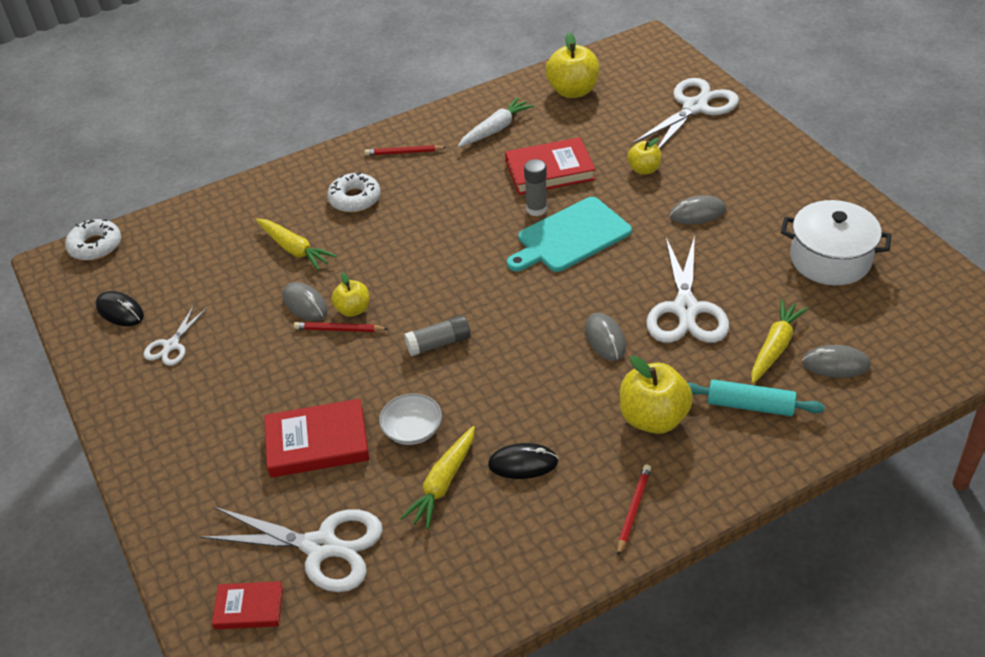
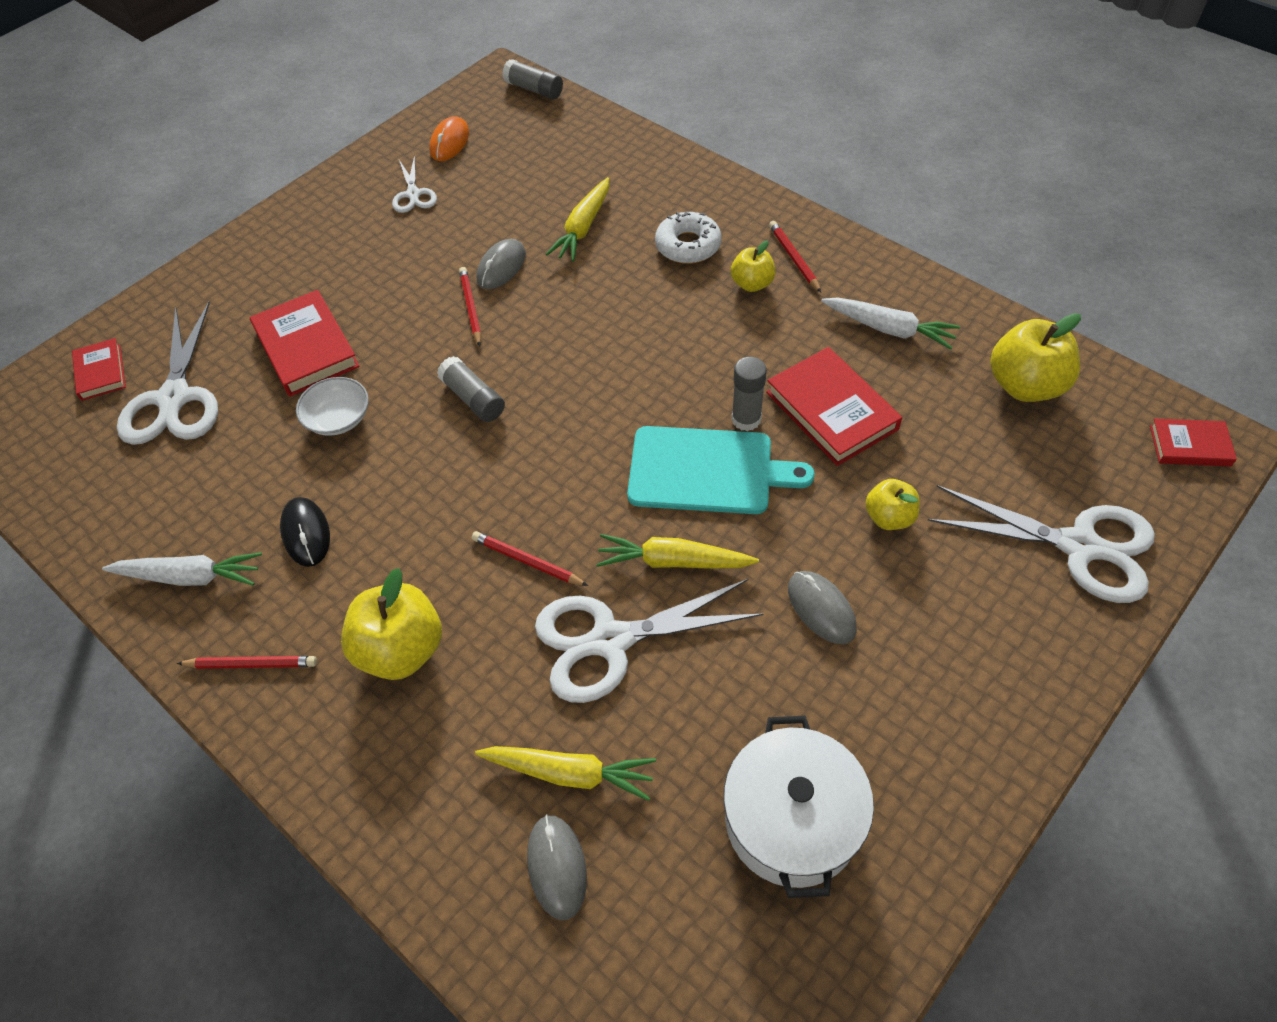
camera: 70 degrees right, 10 degrees up
white donut [65,219,121,261] -> grey glue stick [502,59,563,99]
black mouse [95,291,144,326] -> orange mouse [429,117,469,161]
white scissors [144,305,207,366] -> white scissors turned 105 degrees counterclockwise [392,155,437,213]
yellow apple [331,273,369,317] -> yellow apple moved to [731,240,776,292]
yellow carrot [400,426,475,529] -> yellow carrot moved to [596,534,759,569]
turquoise cutting board [507,197,632,272] -> turquoise cutting board turned 150 degrees clockwise [627,426,815,514]
grey mouse [585,313,626,361] -> red pencil [471,531,588,586]
turquoise rolling pin [688,379,825,416] -> none
none -> white carrot [102,552,262,586]
none -> red book [1150,419,1237,467]

